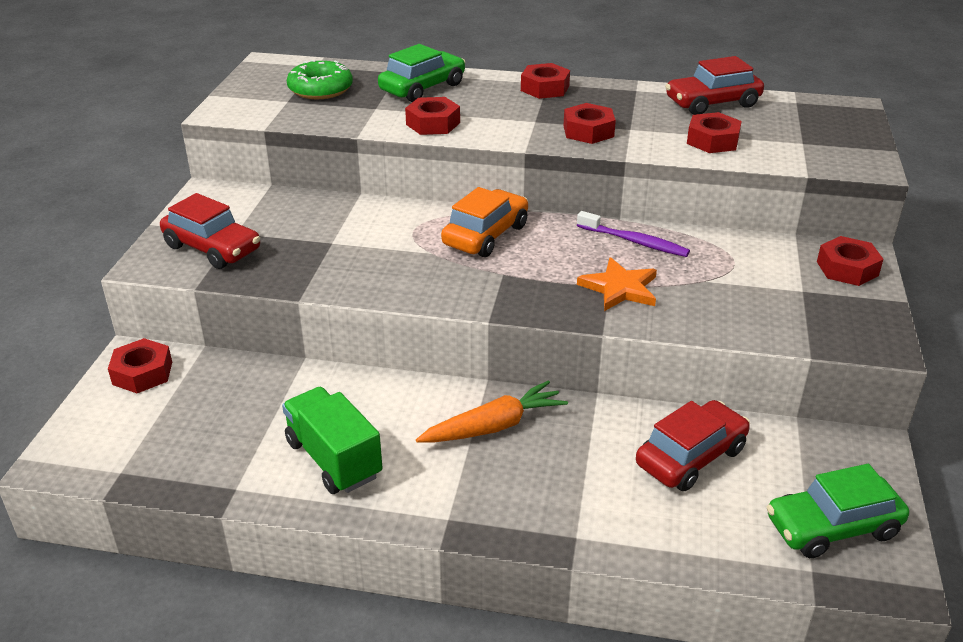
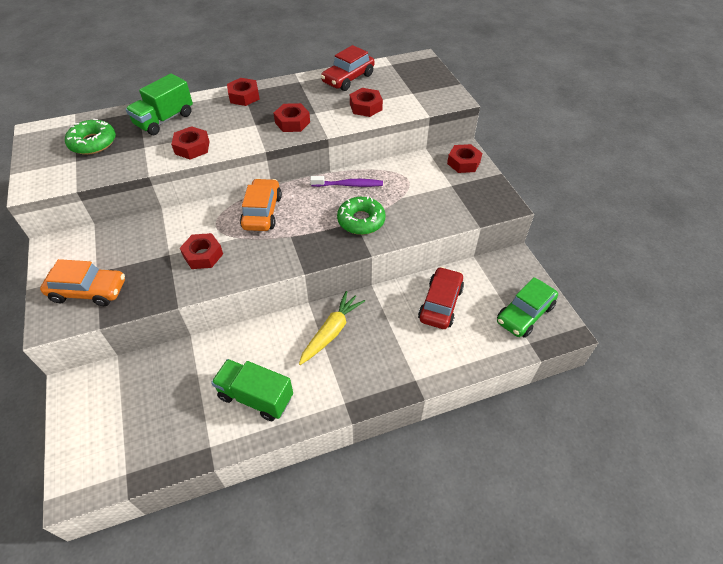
camera: 30 degrees left, 15 degrees up
red nut [108,338,172,393] -> red nut moved to [180,233,223,269]
red car [160,193,260,269] -> orange car [40,259,125,306]
green car [378,44,465,102] -> green truck [126,73,193,135]
orange carrot [416,380,568,443] -> yellow carrot [299,291,365,365]
orange star [577,257,657,311] -> green donut [337,196,386,235]

